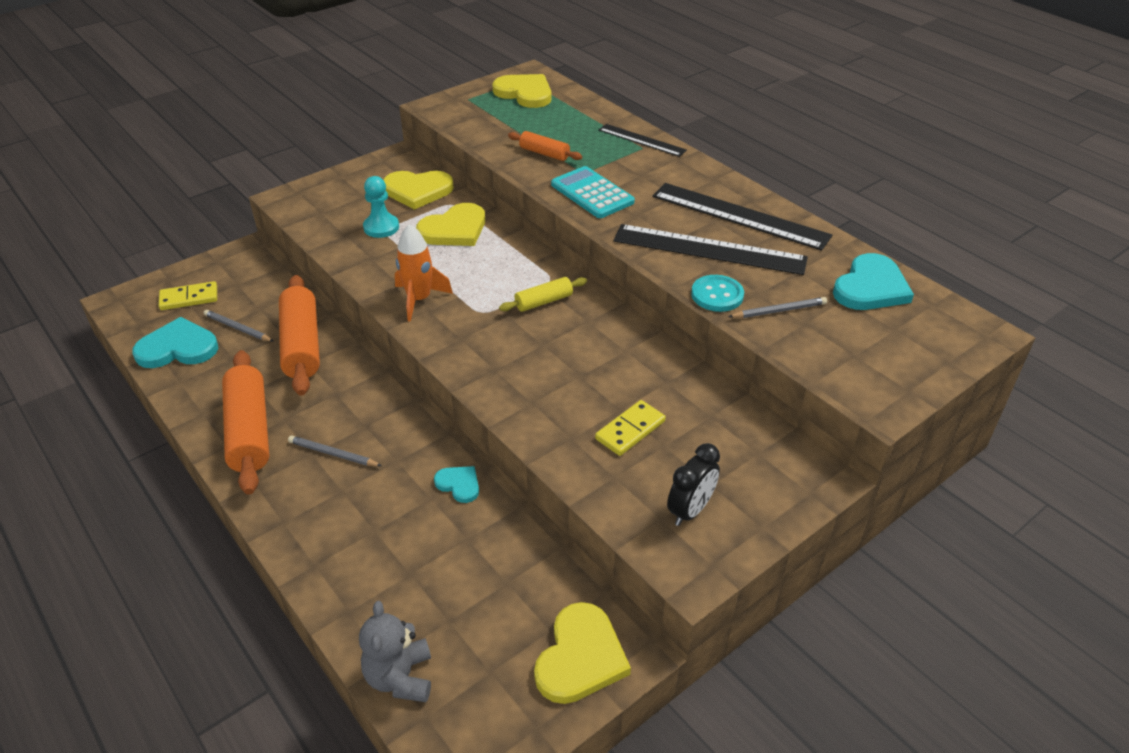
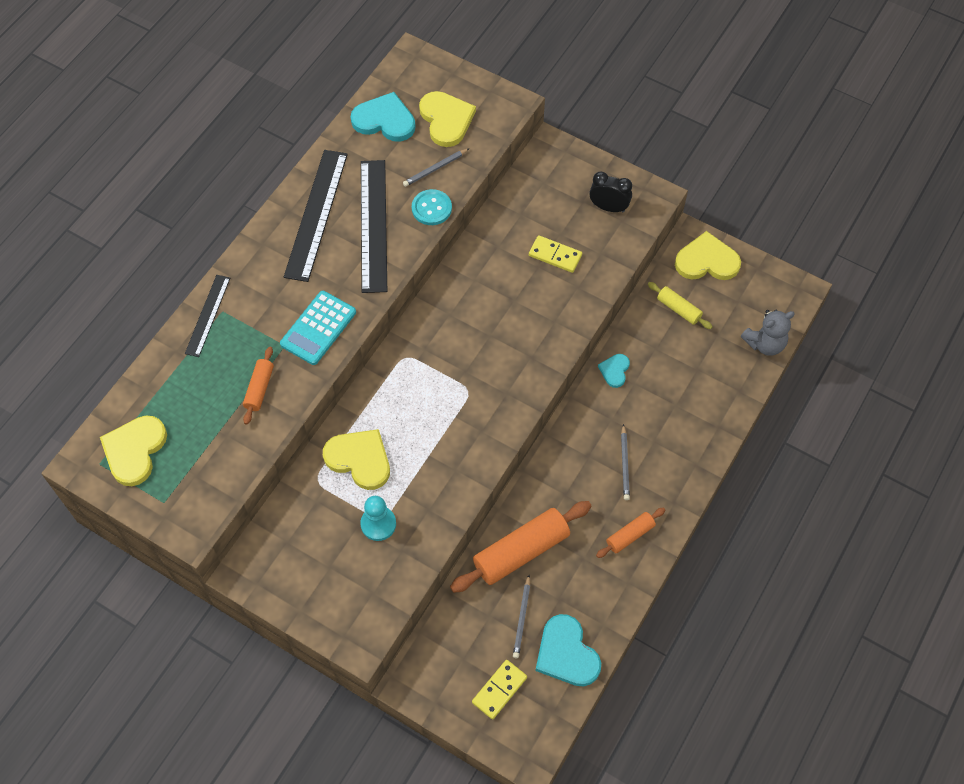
camera: 110 degrees left, 20 degrees up
yellow domino [159,281,217,310] -> yellow domino turned 75 degrees clockwise [472,660,527,719]
orange rolling pin [222,350,269,495] -> orange rolling pin [596,507,665,558], size x0.53
yellow heart [383,171,454,210] -> yellow heart moved to [419,91,476,147]
orange rocket [395,224,453,322] -> none
yellow rolling pin [499,277,587,312] -> yellow rolling pin moved to [648,282,713,329]
grey pencil [728,297,827,318] -> grey pencil turned 90 degrees counterclockwise [403,148,470,187]

